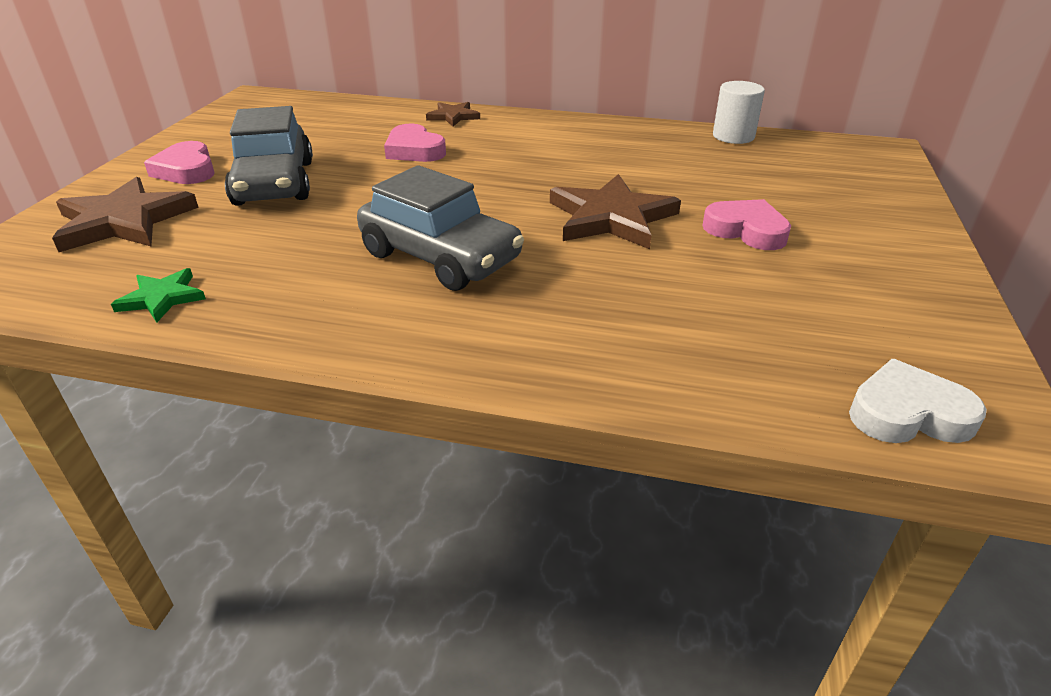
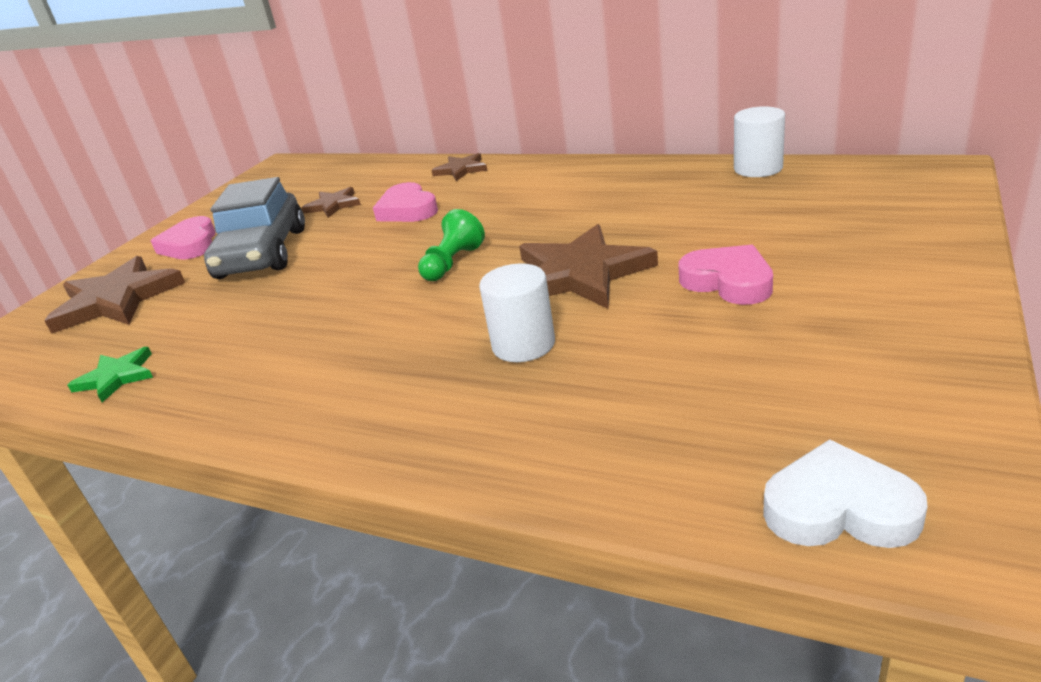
camera: 15 degrees right, 5 degrees down
grey car [357,165,524,291] -> none
none -> brown star [301,187,361,218]
none -> green pawn [418,209,485,281]
none -> white cylinder [479,264,555,362]

